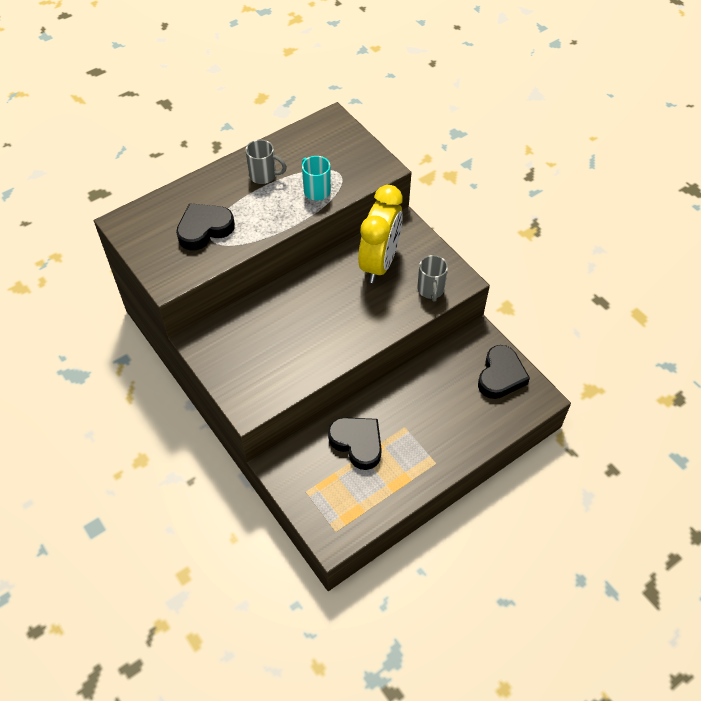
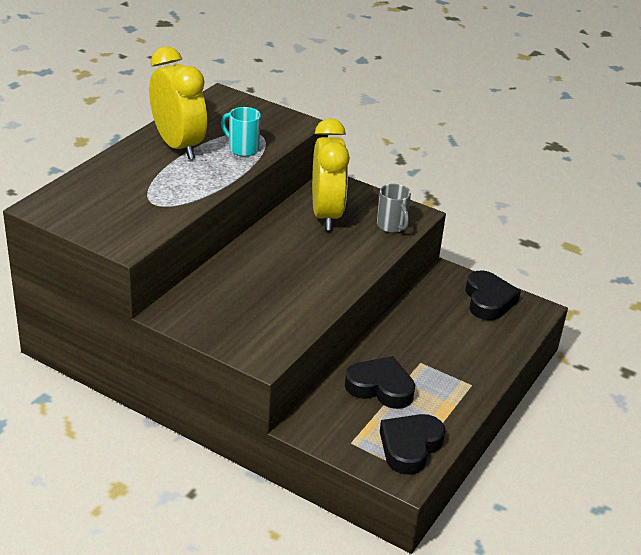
camera: 25 degrees left, 20 degrees down
black heart [176,203,235,250] -> black heart moved to [380,414,445,475]
grey mug [246,140,287,184] -> yellow clock [149,47,207,159]

